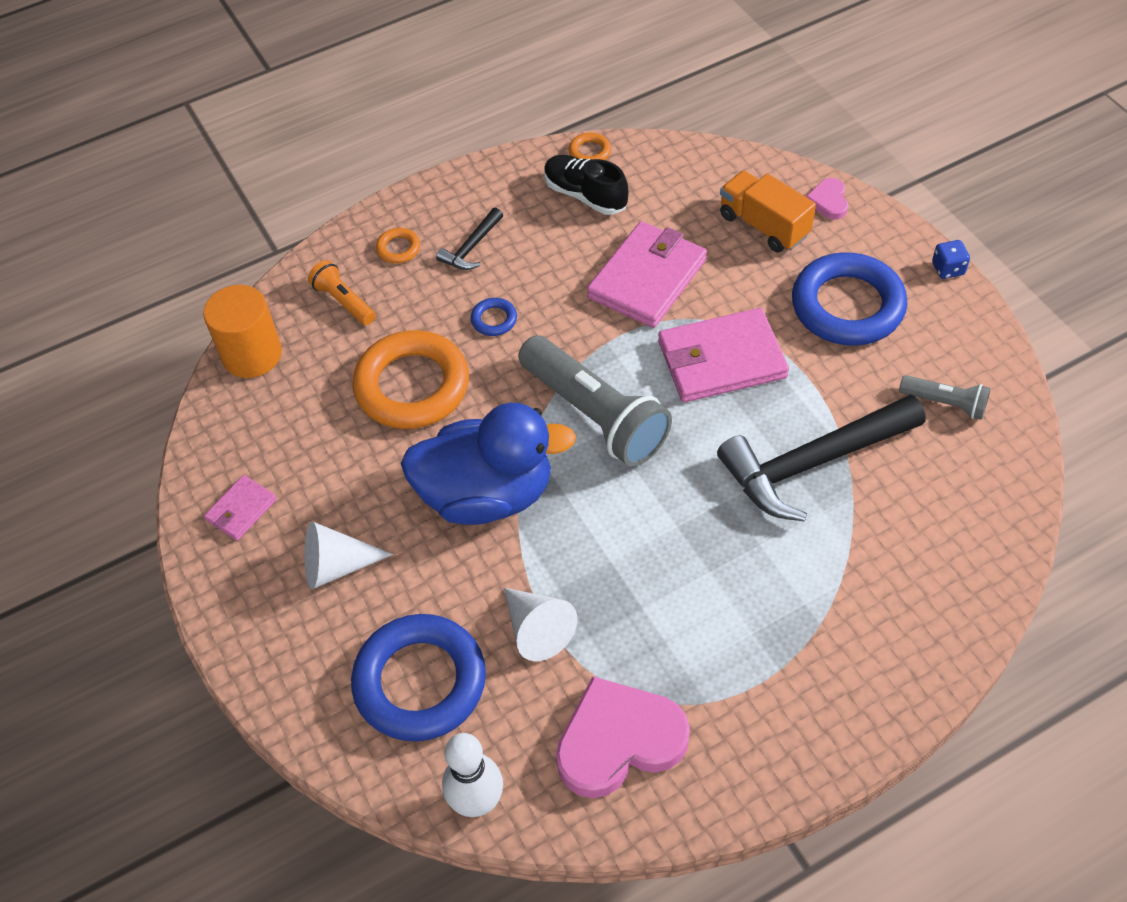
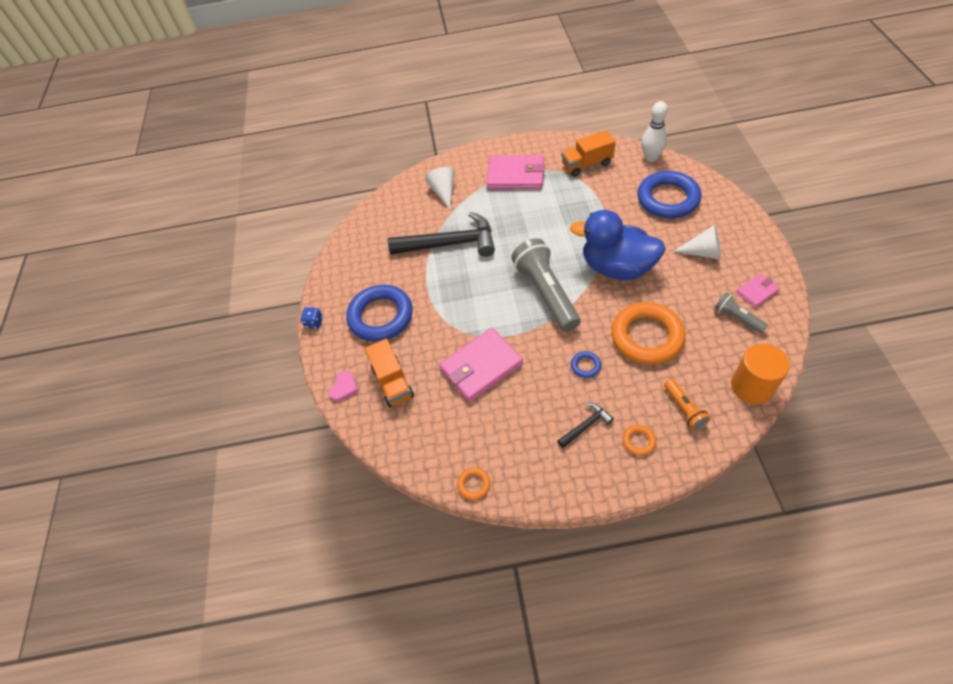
camera: 155 degrees left, 0 degrees up
white cone [504,588,578,661] -> white cone moved to [425,167,455,209]
black shoe [544,155,628,215] -> none
pink heart [556,676,690,798] -> orange truck [561,130,616,177]
pink wallet [658,308,789,402] -> pink wallet moved to [486,155,545,189]
grey flashlight [899,375,991,420] -> grey flashlight moved to [714,293,768,333]

